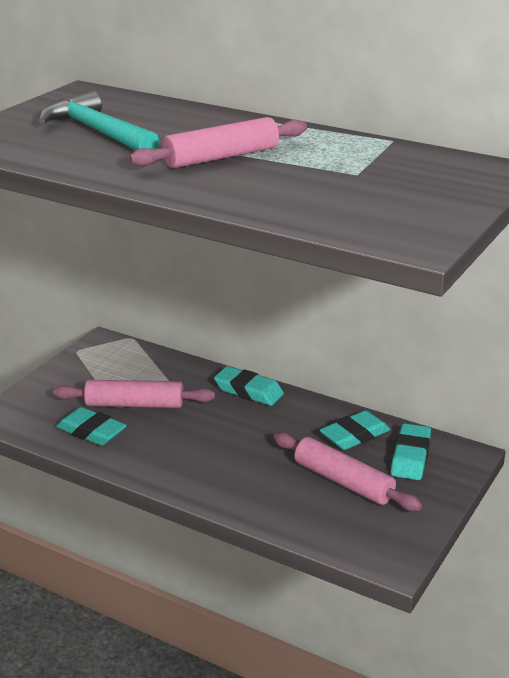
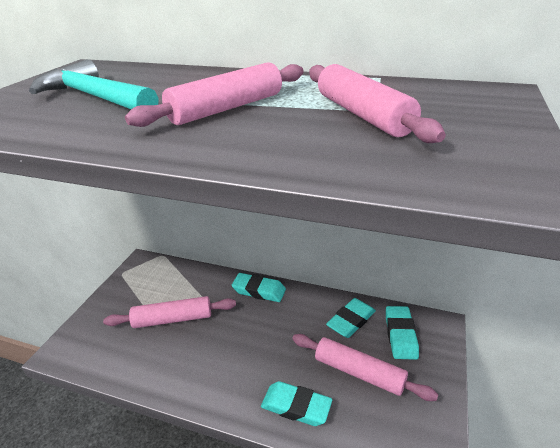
camera: 10 degrees left, 5 degrees up
turquoise eraser [56,407,127,446] -> turquoise eraser moved to [261,381,332,426]
none -> pink rolling pin [309,64,446,143]

